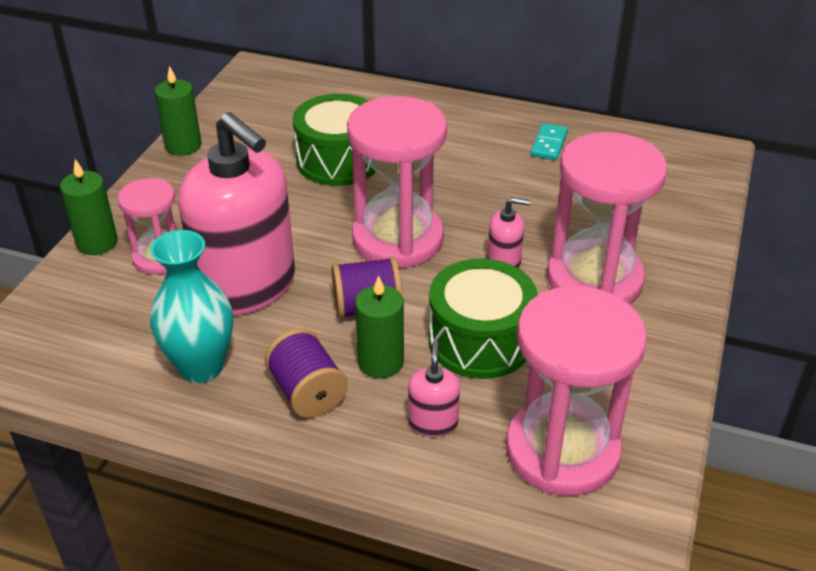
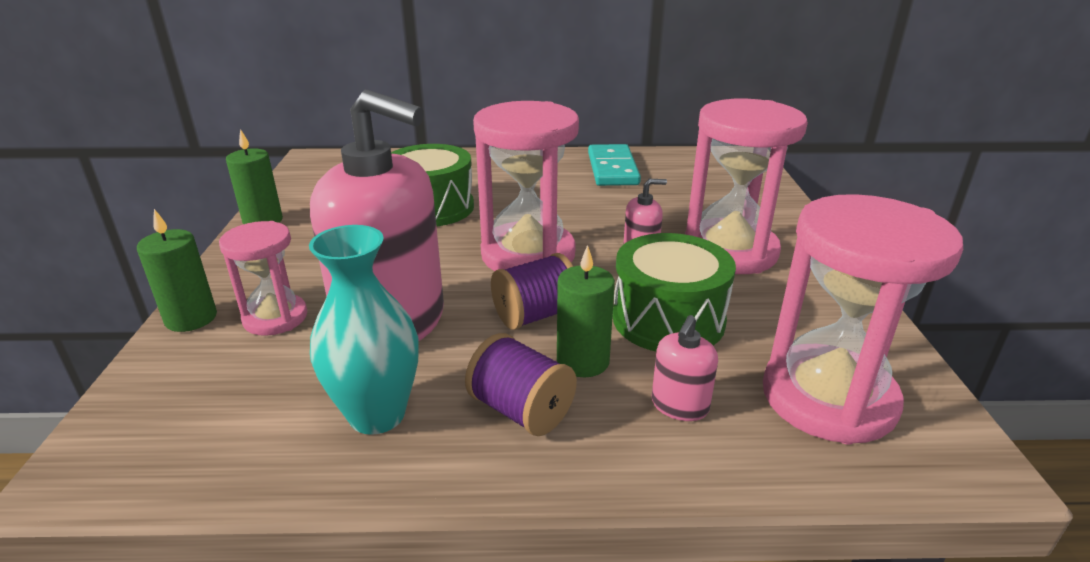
camera: 20 degrees left, 10 degrees down
pink soap dispenser [408,341,460,437] -> pink soap dispenser turned 135 degrees counterclockwise [652,315,718,421]
turquoise domino [531,123,568,160] -> turquoise domino [588,144,641,186], size x1.75

